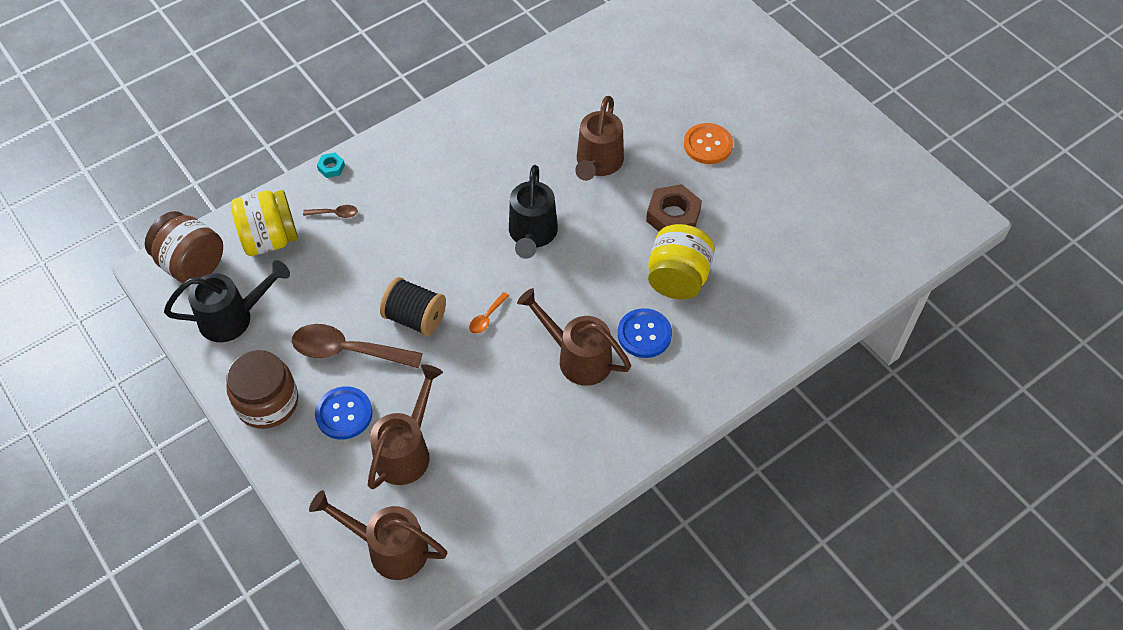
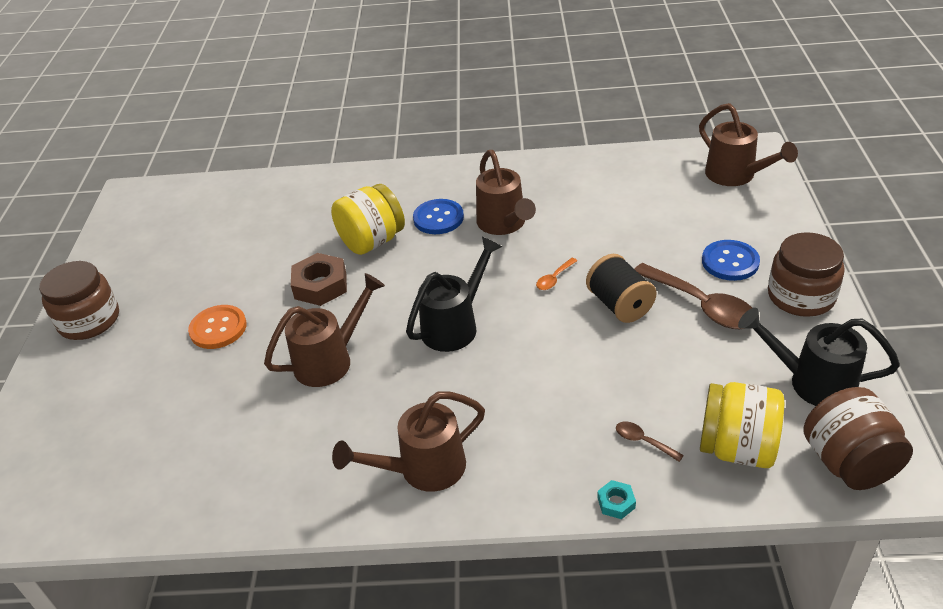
camera: 140 degrees left, 15 degrees down
brown watering can [368,364,443,489] -> brown watering can moved to [332,392,485,492]
orange spoon [469,292,509,334] -> orange spoon turned 150 degrees clockwise [536,258,577,290]
none -> brown jar [39,261,119,340]

